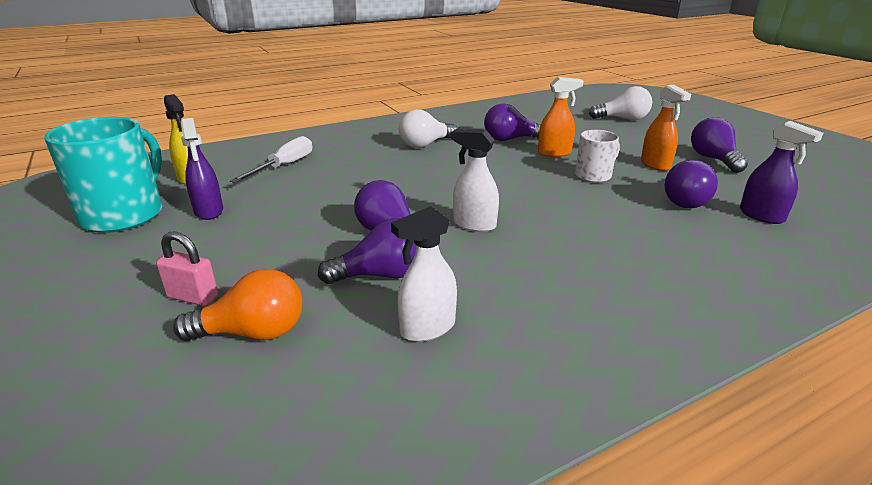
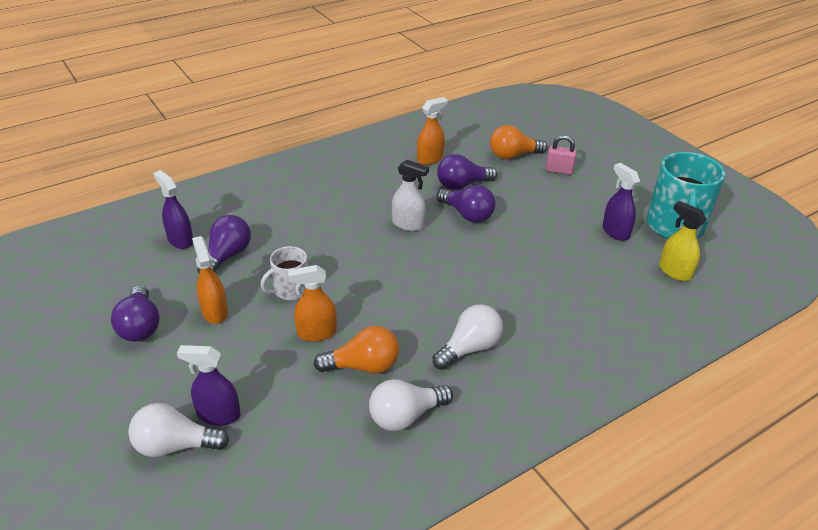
camera: 175 degrees right, 10 degrees up
white screwdriver [230,136,312,183] -> none
white spray bottle [391,206,457,342] -> orange spray bottle [417,97,448,165]
purple light bulb [484,104,541,141] -> orange light bulb [314,326,399,373]
none -> purple spray bottle [177,345,241,426]
none -> white light bulb [369,379,453,431]

